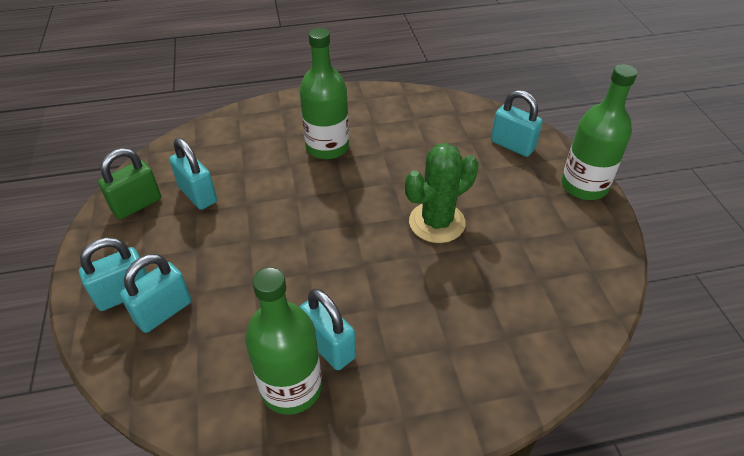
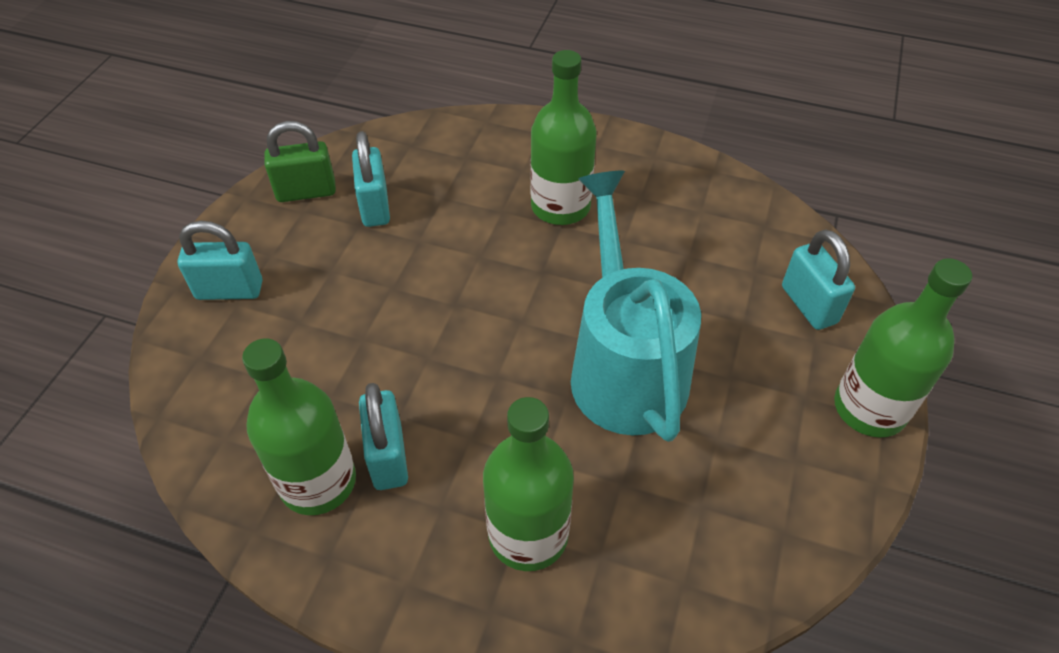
camera: 30 degrees right, 5 degrees up
turquoise padlock [120,254,191,333] -> none
green cactus [405,143,479,243] -> turquoise watering can [571,171,701,442]
none -> green bottle [483,397,574,571]

